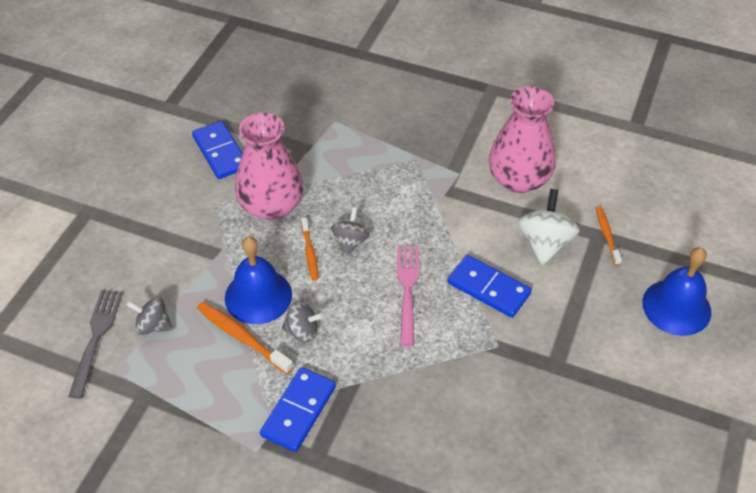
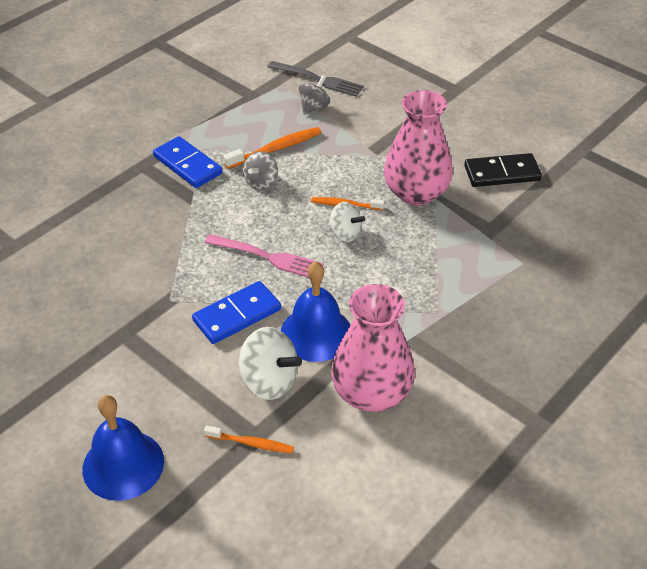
camera: 110 degrees right, 5 degrees down
blue domino [192,121,243,179] -> black domino [464,153,542,187]
blue bell [225,236,292,324] -> blue bell moved to [281,262,350,362]
grey spinning top [331,207,370,257] -> white spinning top [328,202,365,242]

